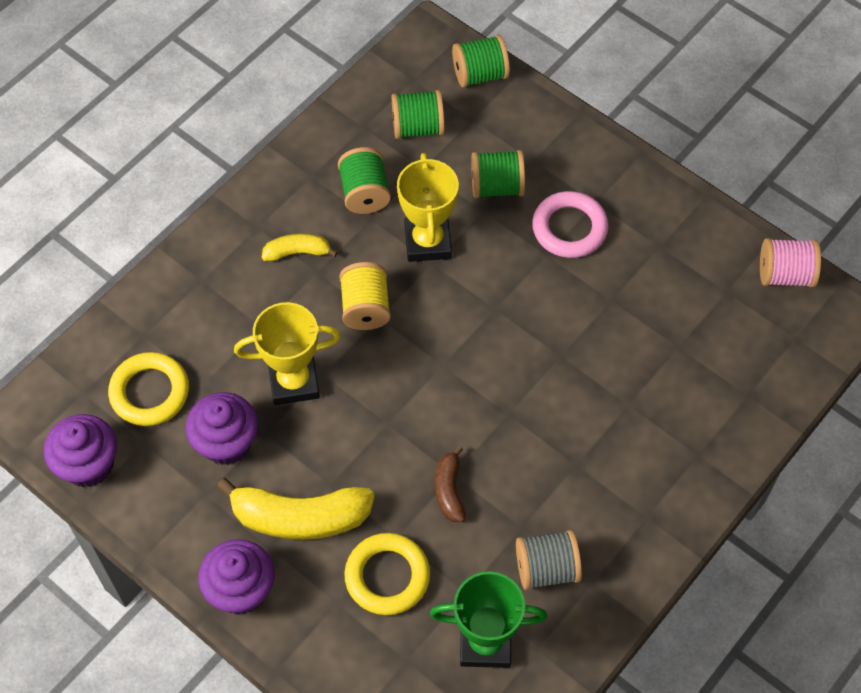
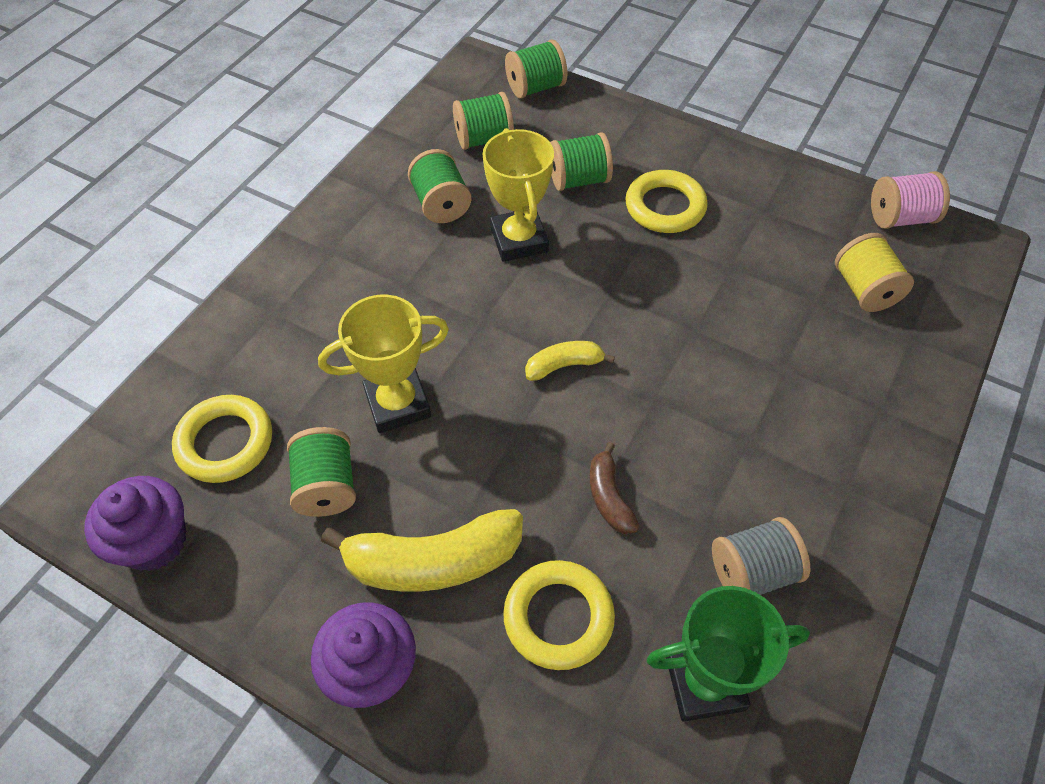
camera: 10 degrees left, 5 degrees down
purple cupcake [185,392,258,465] -> green spool [287,427,356,517]
yellow banana [262,233,338,261] -> yellow banana moved to [525,341,615,381]
yellow spool [339,262,391,330] -> yellow spool moved to [835,233,914,312]
pink ring [532,191,608,258] -> yellow ring [625,170,708,233]

